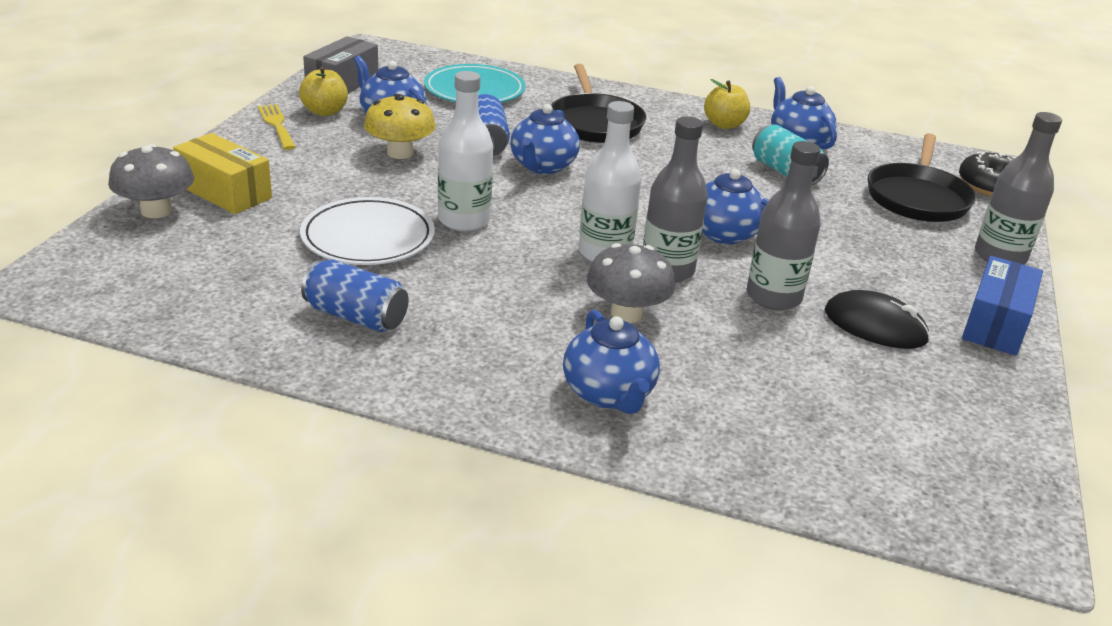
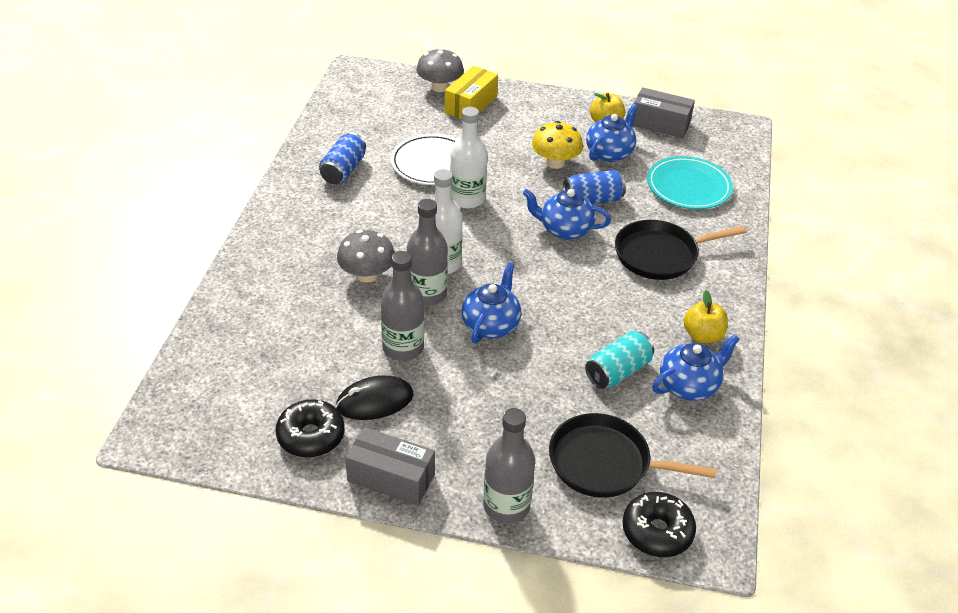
camera: 85 degrees right, 10 degrees up
yellow fork [258,104,296,150] -> none
blue teapot [563,310,660,414] -> none
black mouse [825,290,930,349] -> black mouse turned 45 degrees clockwise [336,375,414,420]
blue box [962,256,1043,356] -> grey box [345,427,435,506]
none -> black donut [275,399,345,458]

